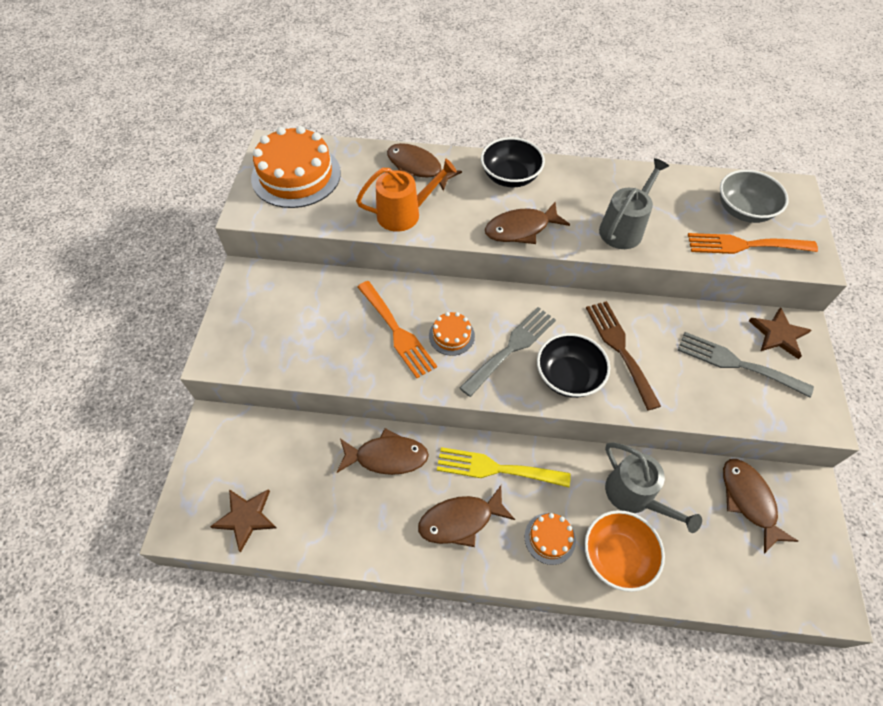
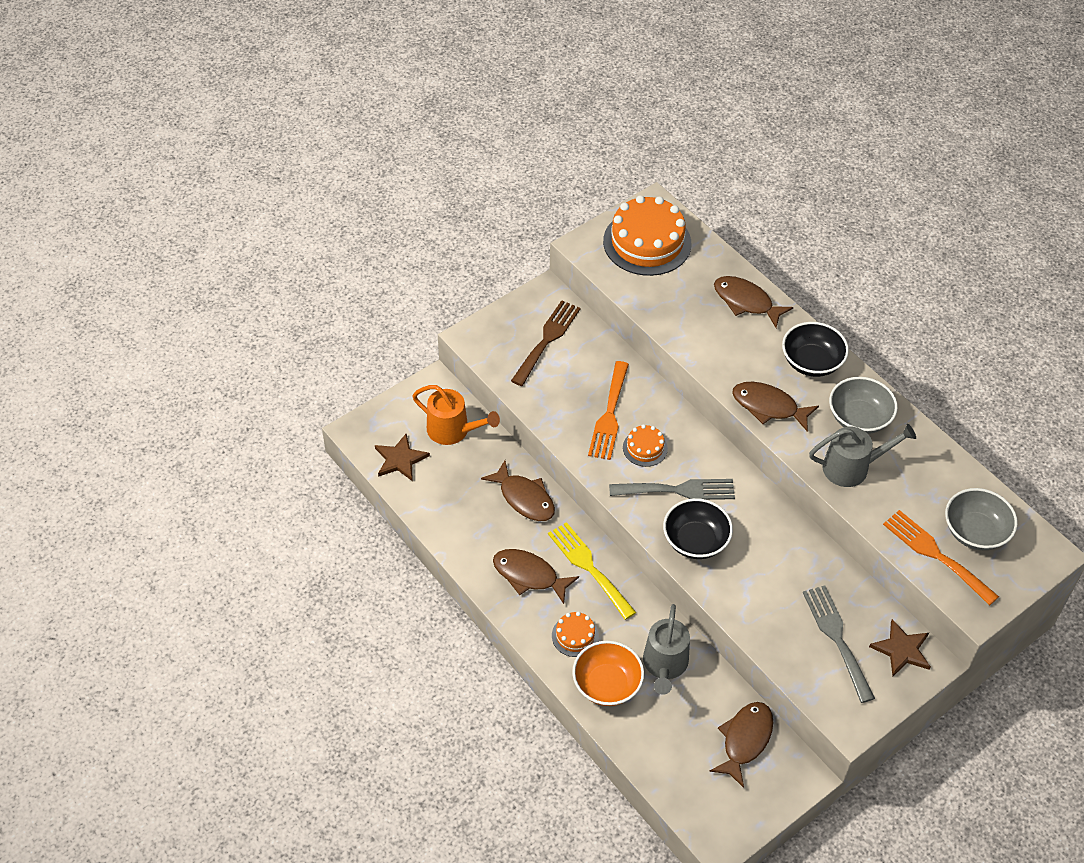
camera: 45 degrees right, 5 degrees down
orange watering can [356,159,457,232] -> orange watering can moved to [412,385,500,445]
brown fish [387,143,462,191] -> brown fish turned 45 degrees counterclockwise [714,276,793,328]
brown fork [586,301,661,411] -> brown fork moved to [511,300,580,386]
none -> grey bowl [829,377,898,434]

